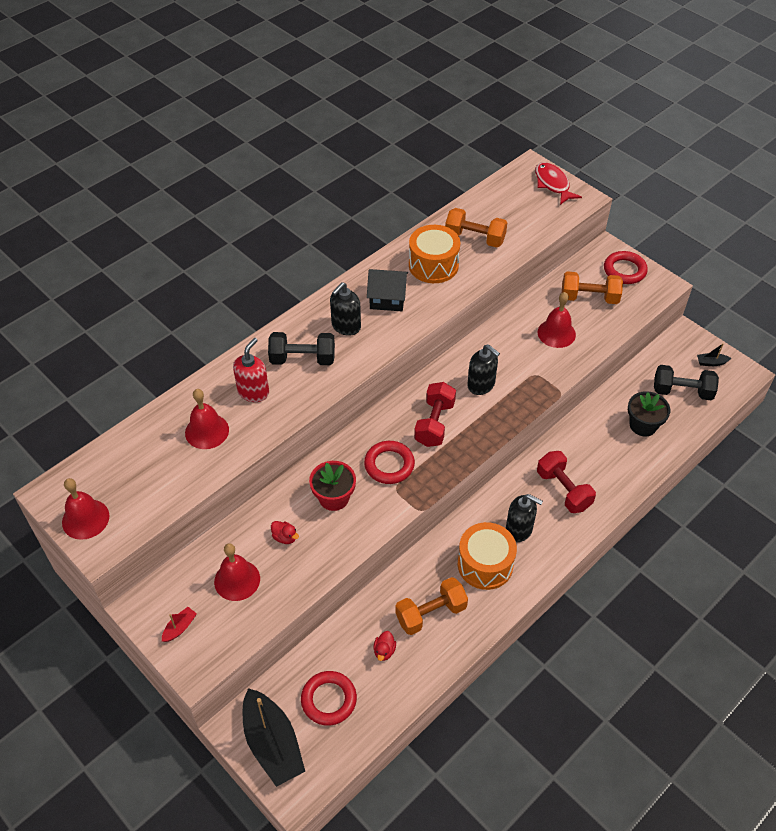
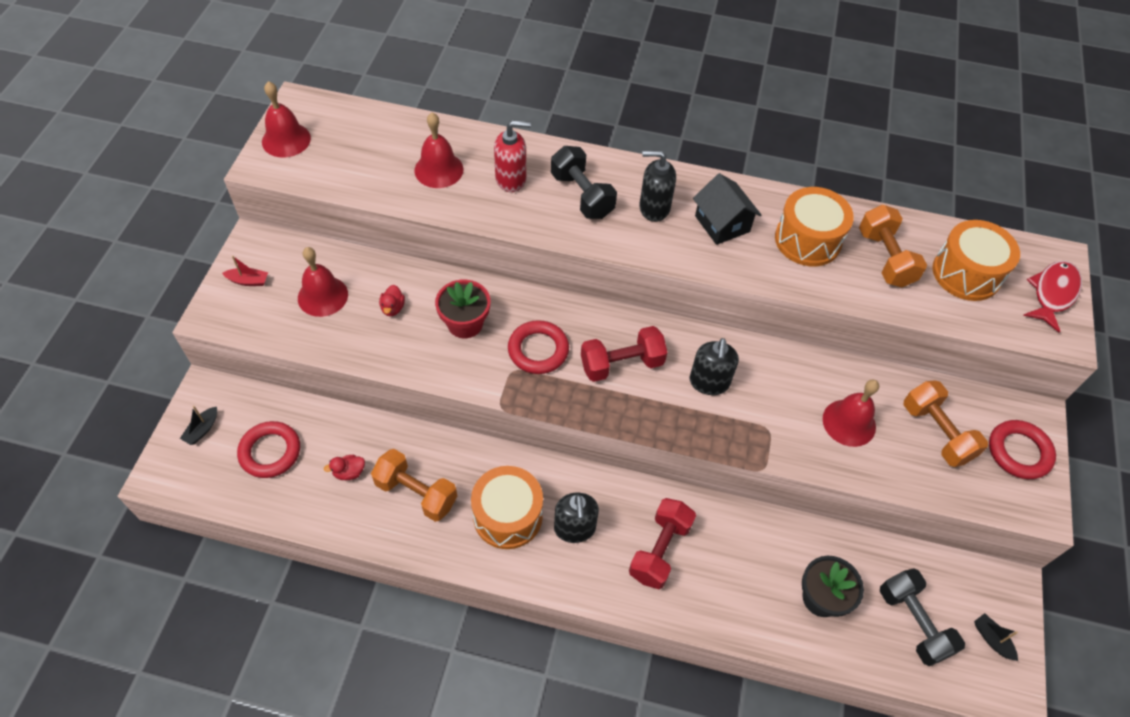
camera: 55 degrees right, 5 degrees up
black boat [243,688,305,787] -> black boat [180,406,217,445], size x0.42
none -> orange drum [933,220,1020,301]

